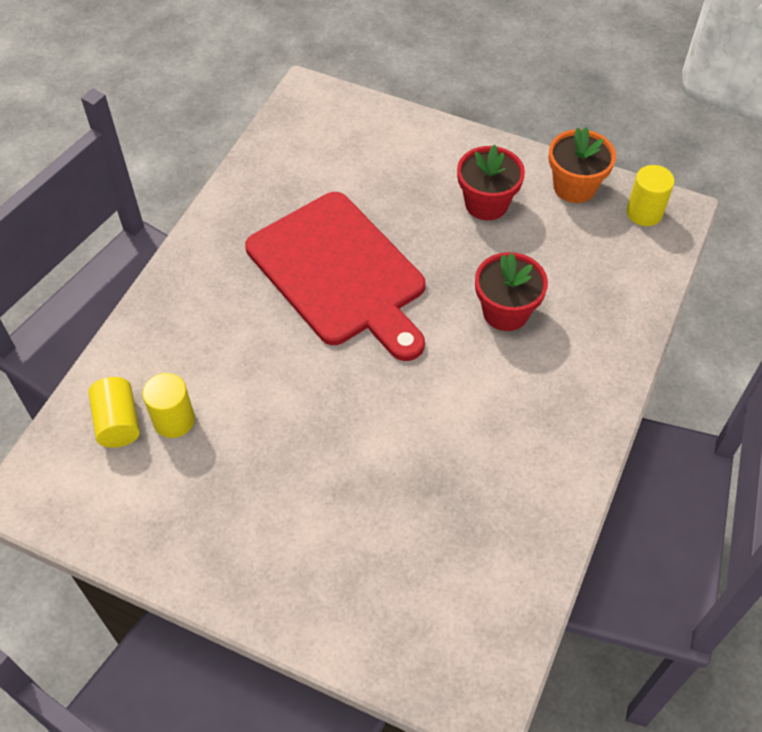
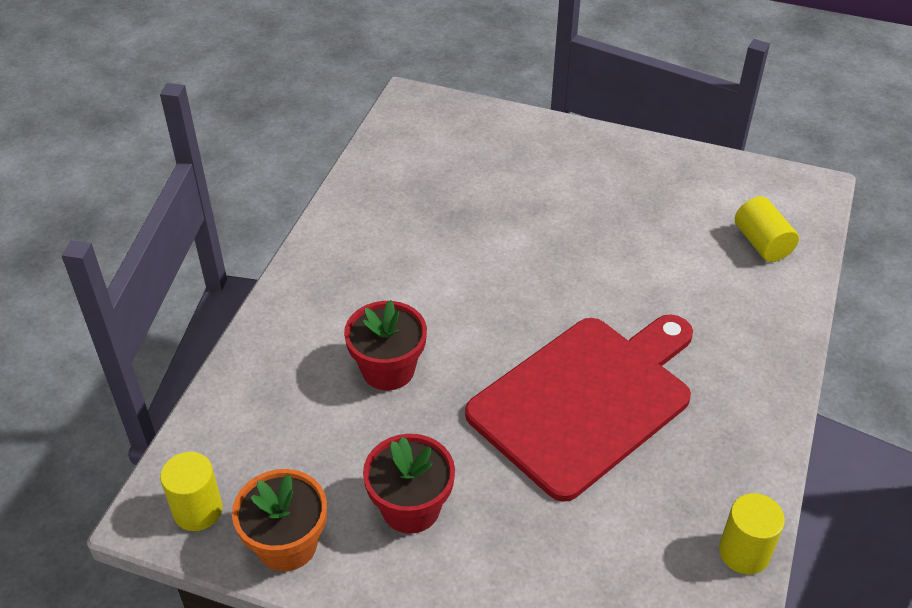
camera: 175 degrees right, 10 degrees down
yellow cylinder [143,373,195,438] -> yellow cylinder moved to [719,493,785,574]
red cutting board [245,192,426,361] -> red cutting board turned 90 degrees clockwise [465,314,693,502]

